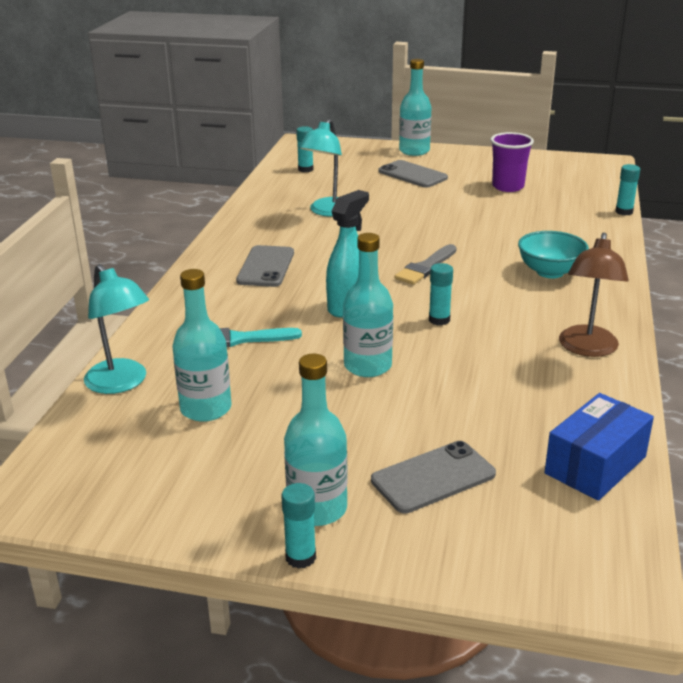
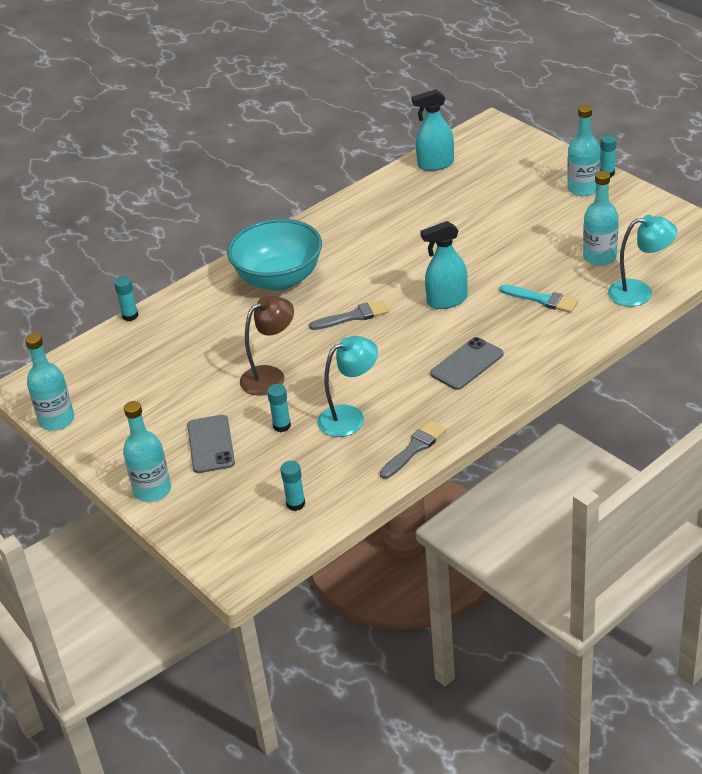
camera: 140 degrees left, 10 degrees up
turquoise lamp [84,264,149,394] -> turquoise lamp turned 90 degrees clockwise [608,215,677,307]
turquoise bottle [343,233,393,377] -> turquoise bottle moved to [25,333,74,431]
grey phone [371,441,496,513] -> none
turquoise glue stick [429,263,453,325] -> turquoise glue stick moved to [267,384,291,432]
purple cup [490,132,534,192] -> none
turquoise bowl [518,231,589,278] -> turquoise bowl [227,219,322,291], size x1.69
blue box [545,393,654,501] -> turquoise spray bottle [411,89,454,171]
brown lamp [559,233,629,357] -> brown lamp moved to [240,296,294,396]
none -> grey brush [380,420,446,479]

